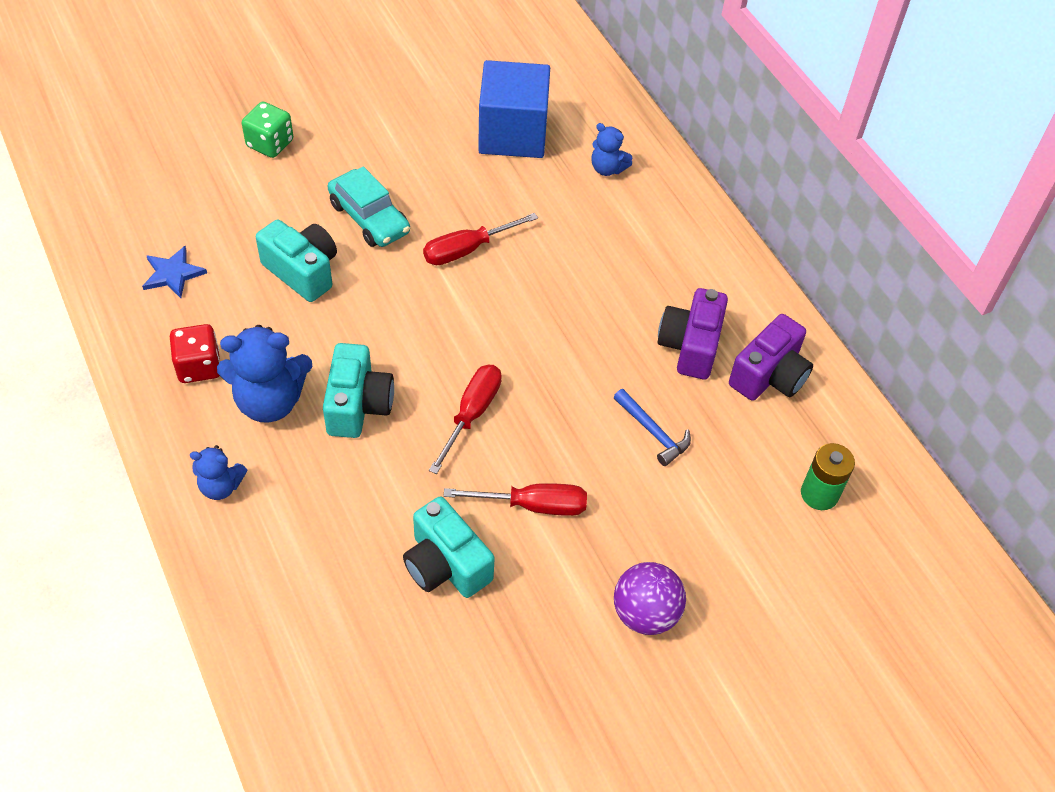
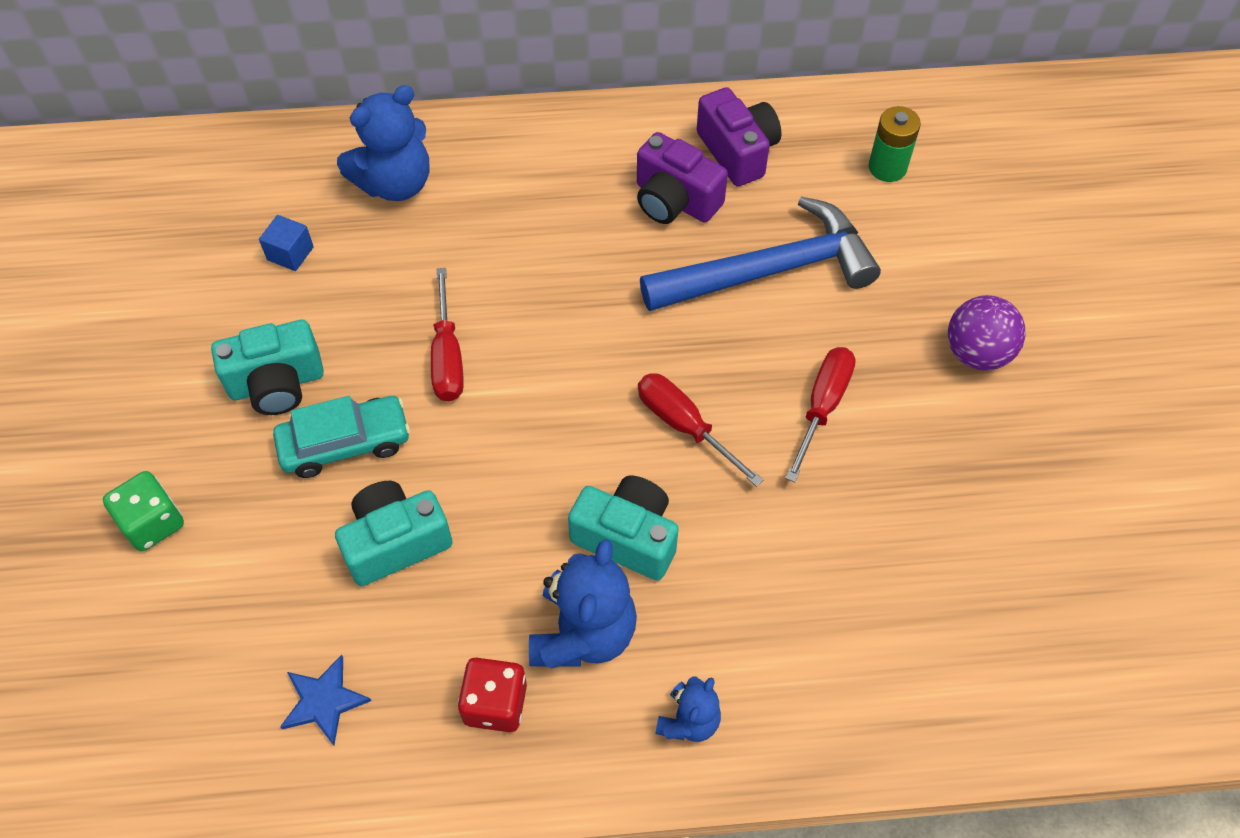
camera: 65 degrees left, 5 degrees up
turquoise camera [403,497,495,598] -> turquoise camera moved to [211,320,324,415]
blue cube [478,60,550,158] -> blue cube [259,215,314,271], size x0.41
blue teddy bear [592,123,632,176] -> blue teddy bear [337,85,429,201], size x1.80
blue hammer [613,389,691,466] -> blue hammer [640,196,881,311], size x2.26

